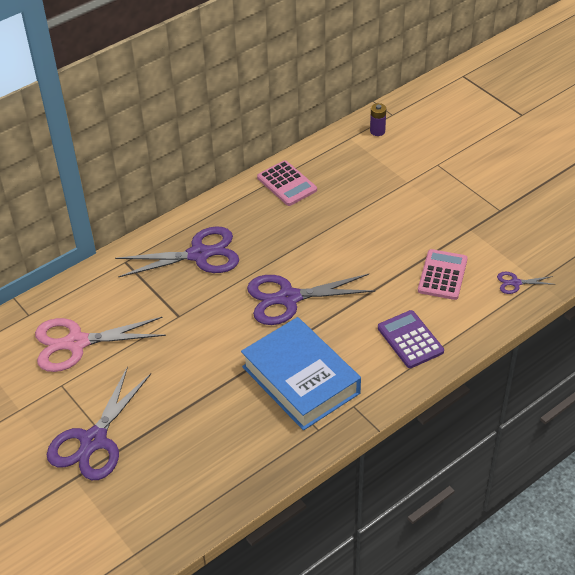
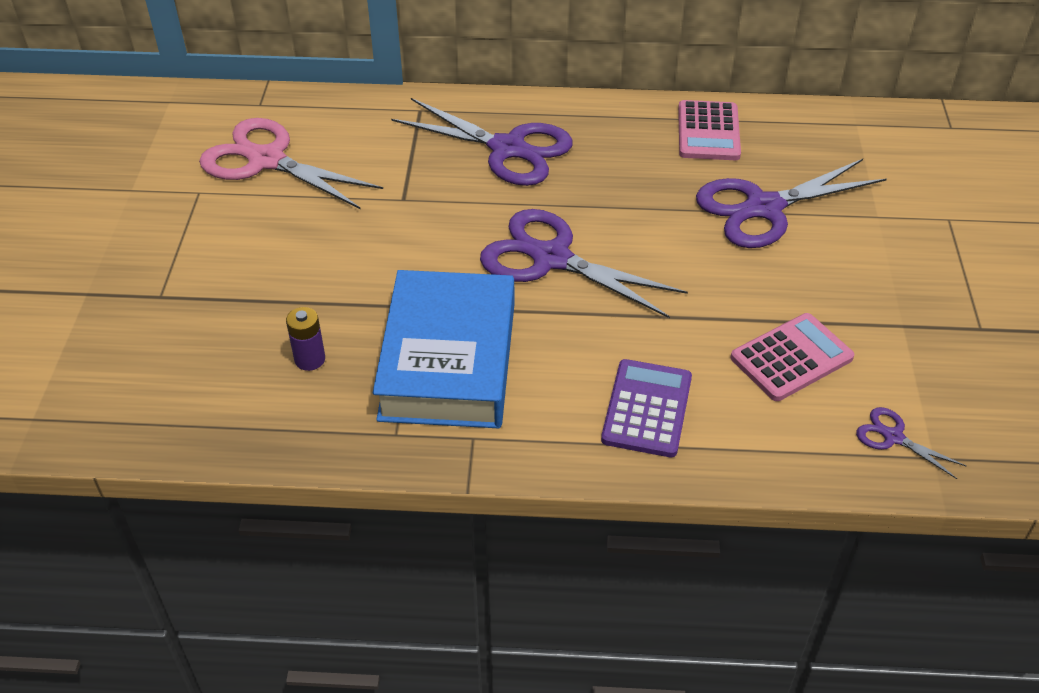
camera: 40 degrees right, 0 degrees up
purple scissors [47,366,151,480] -> purple scissors moved to [696,159,887,248]
purple battery [370,103,386,136] -> purple battery moved to [286,307,325,371]

